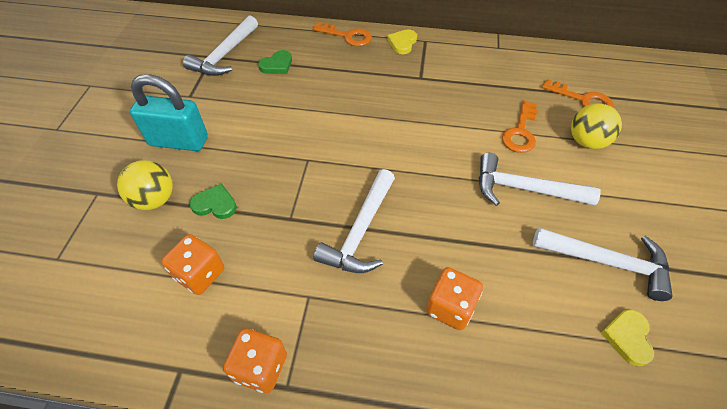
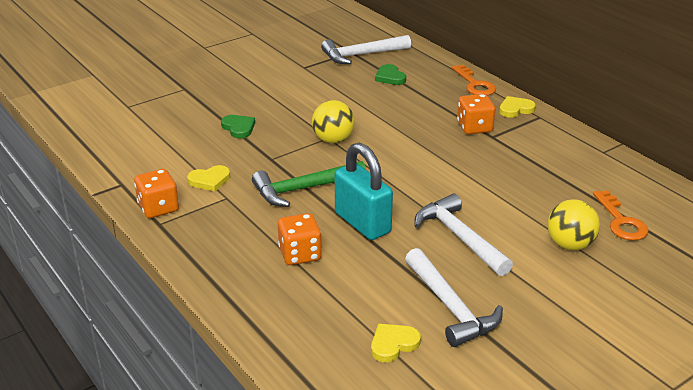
camera: 45 degrees right, 20 degrees down
yellow ball [117,160,173,210] -> yellow ball moved to [312,100,355,143]
turquoise padlock [130,74,208,151] -> turquoise padlock moved to [335,143,393,240]
orange dice [161,234,224,295] -> orange dice moved to [457,94,495,134]
green heart [258,50,292,74] -> green heart turned 60 degrees clockwise [375,64,406,85]
white hammer [314,169,395,273] -> green hammer [252,161,366,207]
orange key [502,100,537,153] -> none
none -> yellow heart [187,165,230,192]

